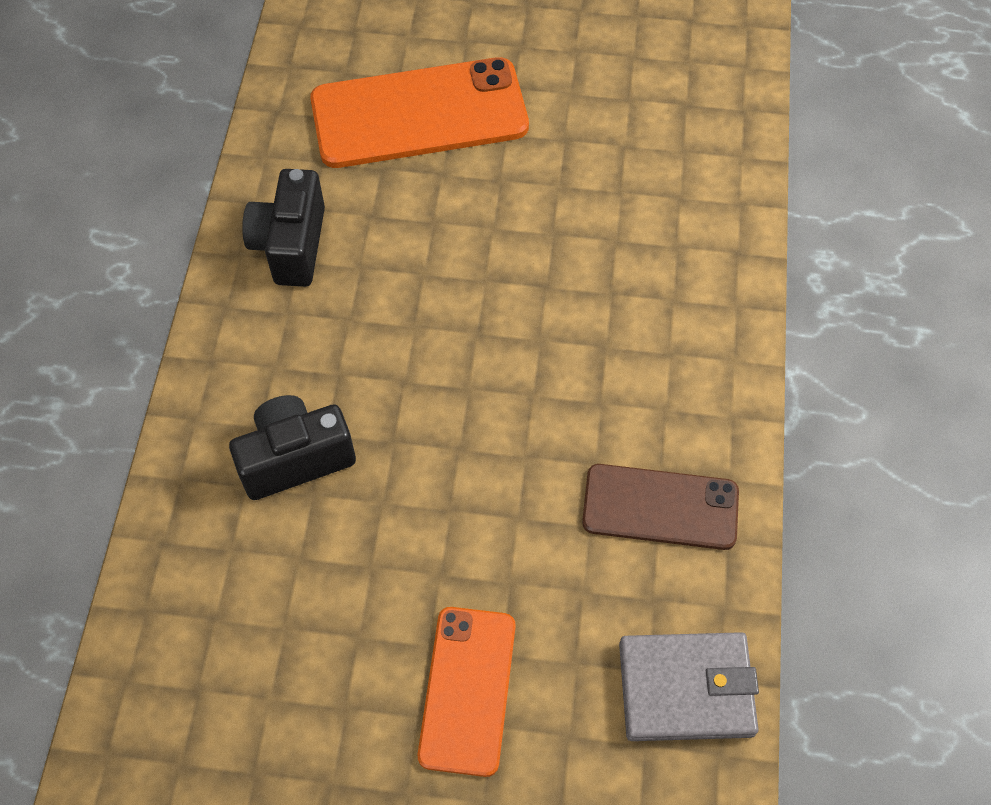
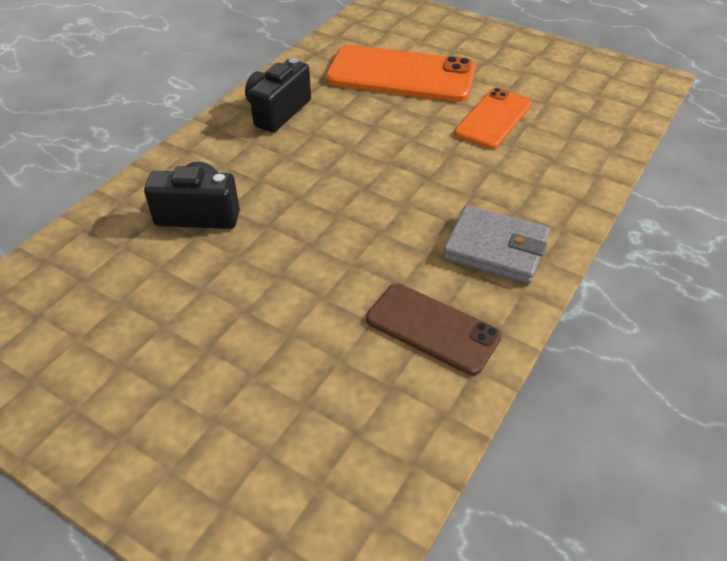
camera: 25 degrees right, 15 degrees down
orange phone [418,607,516,777] -> orange phone moved to [454,88,532,149]
grey wallet [619,632,759,741] -> grey wallet moved to [443,205,549,284]

